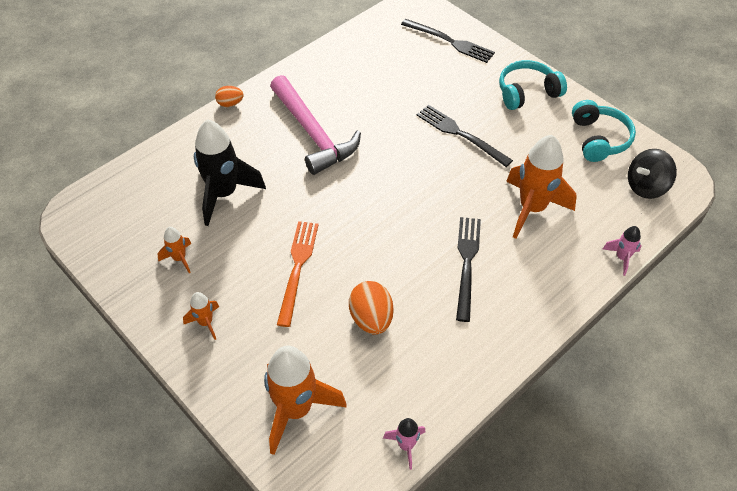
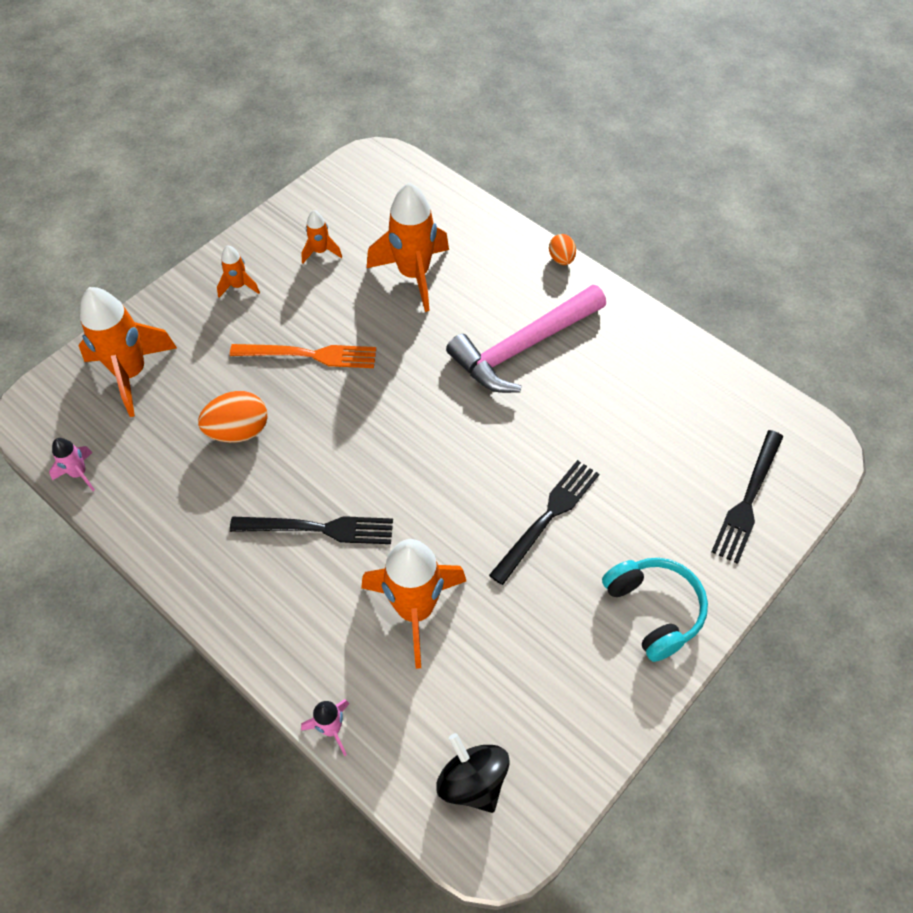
camera: 85 degrees right, 5 degrees up
black rocket [194,119,266,226] -> orange rocket [367,183,449,312]
turquoise headphones [572,100,636,162] -> none

